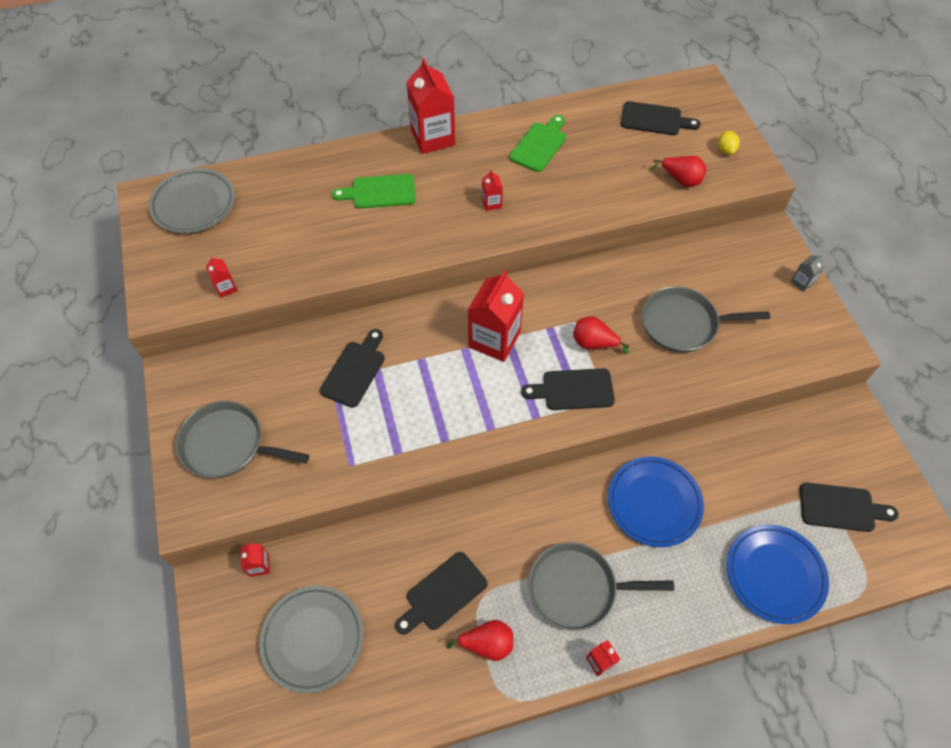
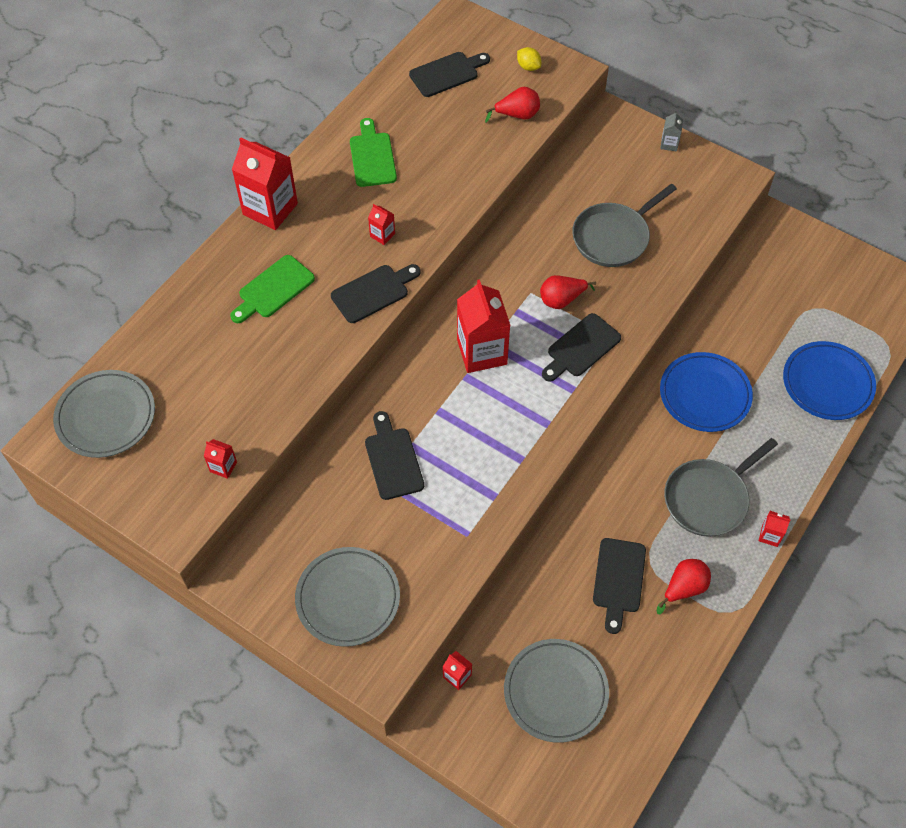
camera: 40 degrees left, 0 degrees up
grey pan [176,401,309,478] -> grey plate [295,547,400,647]
black cutting board [800,482,899,532] -> black cutting board moved to [331,264,421,323]

